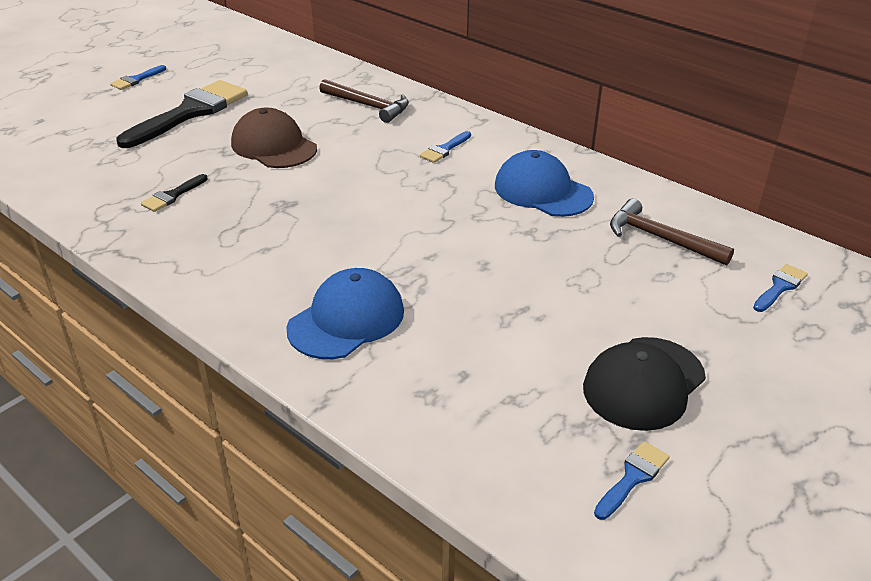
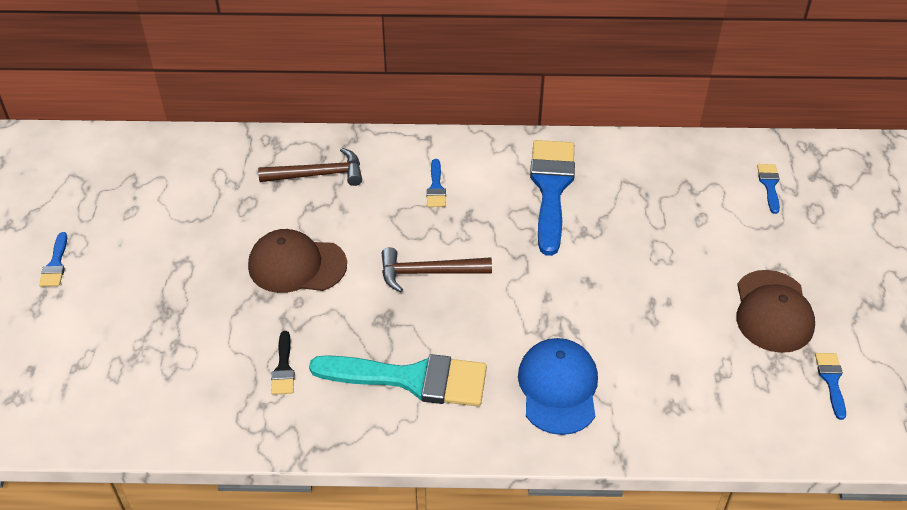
camera: 40 degrees left, 10 degrees up
black brush [117,80,247,148] -> none
blue cap [495,150,594,217] -> blue brush [530,140,575,256]
black cap [583,337,706,431] -> brown cap [736,270,815,353]
brown hammer [610,198,734,266] -> brown hammer moved to [382,247,492,292]
none -> turquoise brush [309,354,487,406]

